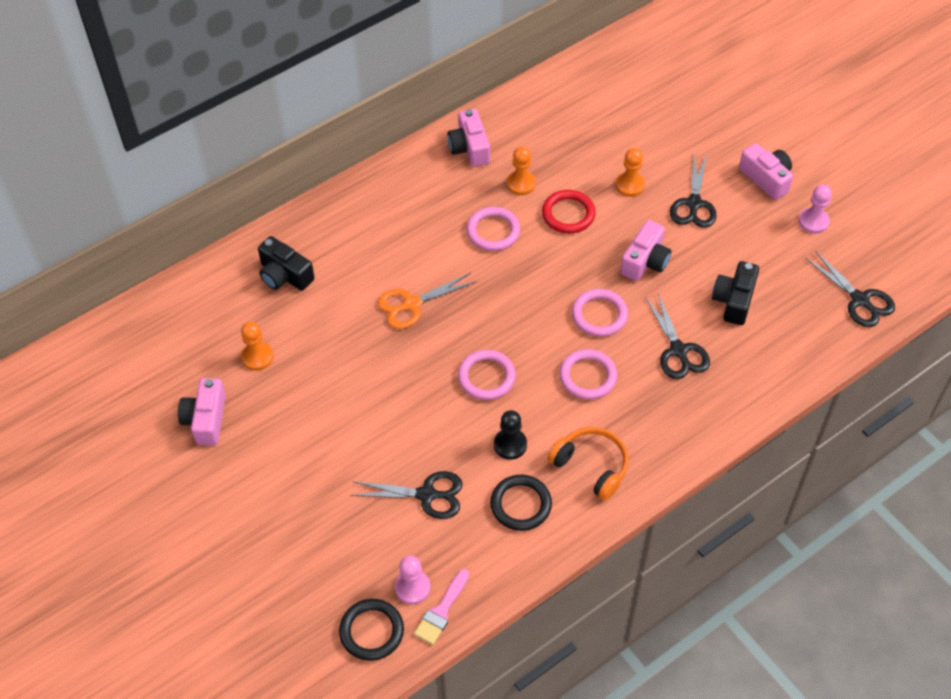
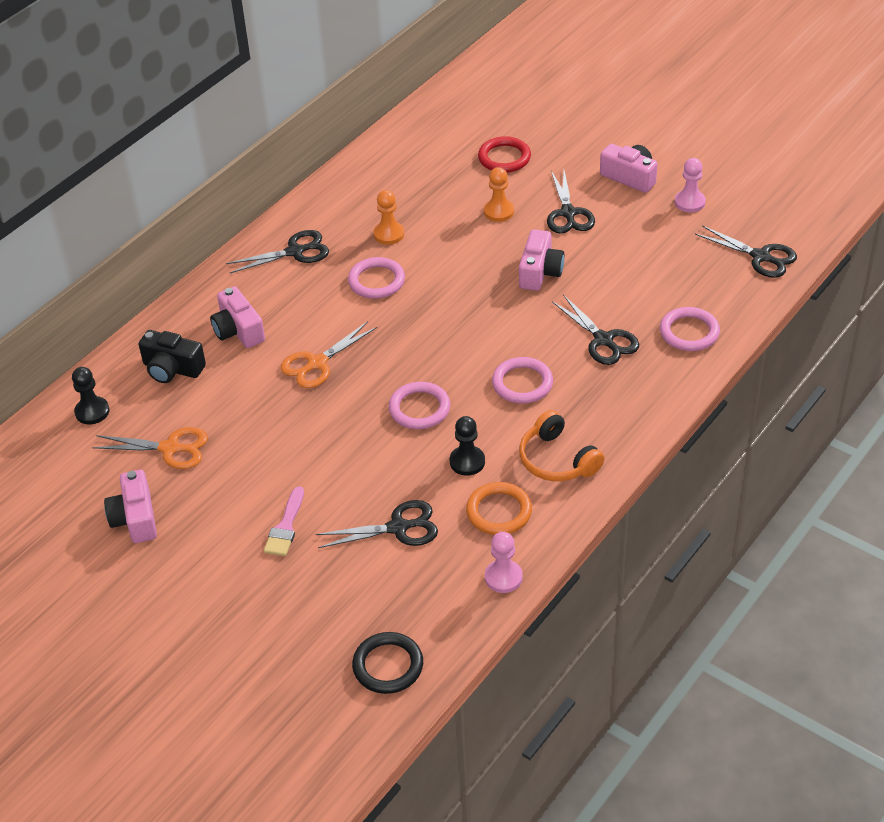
camera: 15 degrees left, 10 degrees down
orange pawn [241,322,274,371] -> orange scissors [92,427,208,469]
pink pawn [395,555,430,605] -> pink pawn moved to [485,532,523,593]
pink brush [414,569,469,645] -> pink brush moved to [264,486,304,556]
pink camera [448,109,490,167] -> pink camera moved to [210,286,265,348]
black ring [490,475,552,531] -> orange ring [466,482,532,535]
red ring [542,190,596,234] -> red ring moved to [478,136,531,173]
orange headphones [547,427,629,501] -> orange headphones turned 150 degrees counterclockwise [519,410,605,481]
pink ring [572,289,628,337] -> pink ring moved to [660,307,720,351]
black camera [712,261,759,325] -> none
none -> black pawn [72,367,110,424]
none -> black scissors [226,230,329,273]

